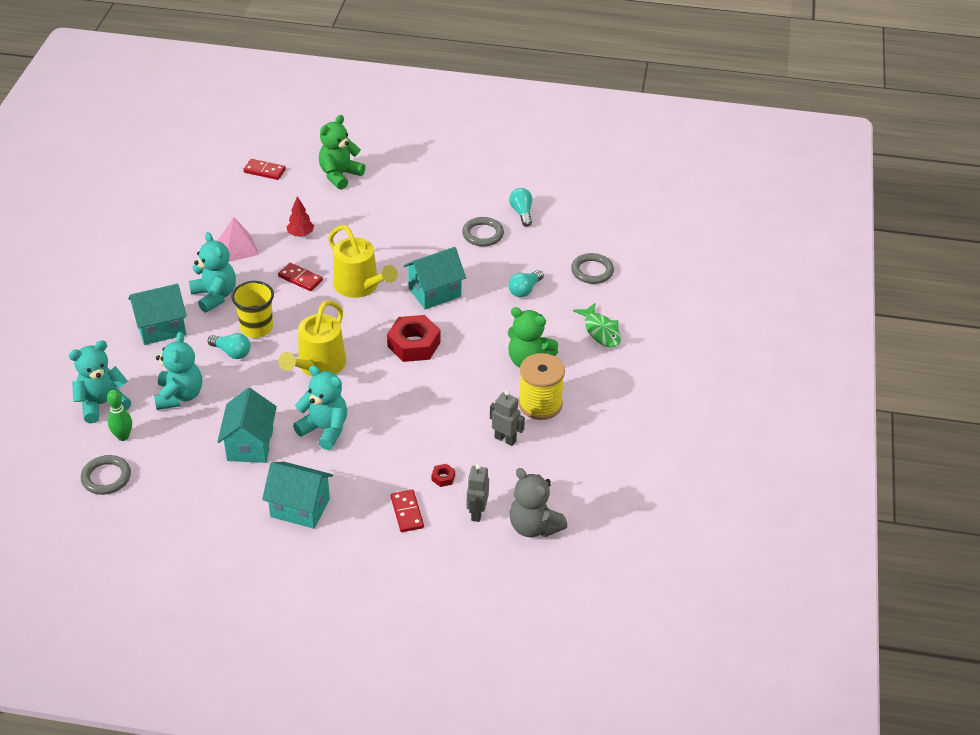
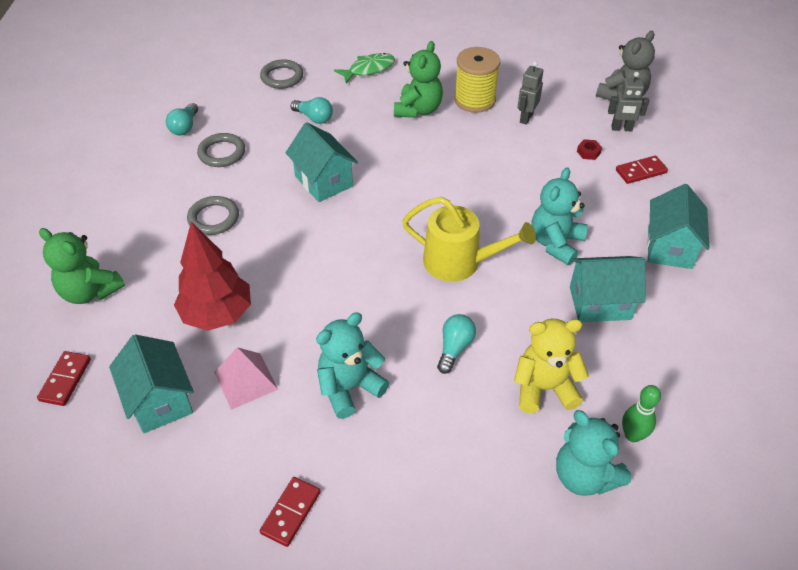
camera: 95 degrees left, 5 degrees up
grey ring [81,455,131,495] -> grey ring moved to [187,196,239,235]
turquoise house [128,284,187,345] -> turquoise house moved to [109,334,194,433]
turquoise teddy bear [154,332,202,410] -> yellow teddy bear [514,319,589,413]
yellow cup [231,281,274,338] -> none
red domino [278,263,323,291] -> red domino moved to [260,477,321,547]
red tree [286,196,314,237] -> red tree [174,221,251,331], size x2.00
yellow watering can [328,225,398,298] -> none
red nut [387,315,441,362] -> none
turquoise light bulb [509,188,532,227] -> turquoise light bulb turned 60 degrees counterclockwise [166,103,198,136]

